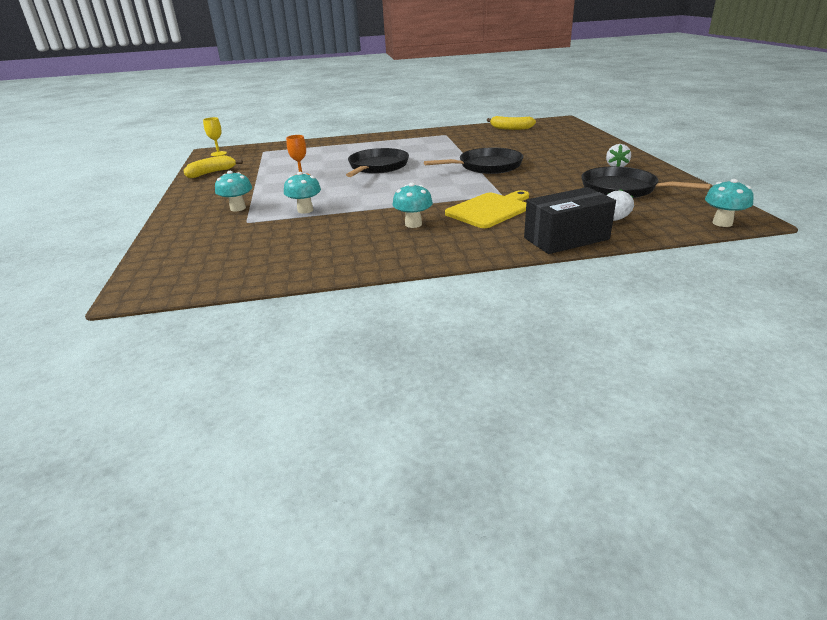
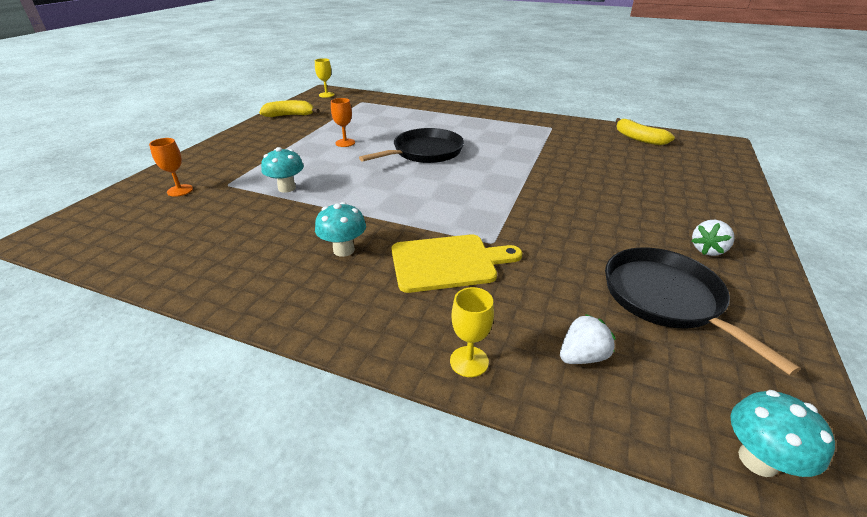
camera: 30 degrees right, 5 degrees up
turquoise mushroom [215,171,252,211] -> none
black pan [424,148,524,174] -> none
black box [524,187,616,254] -> yellow goblet [450,287,494,377]
none -> orange goblet [149,138,193,197]

